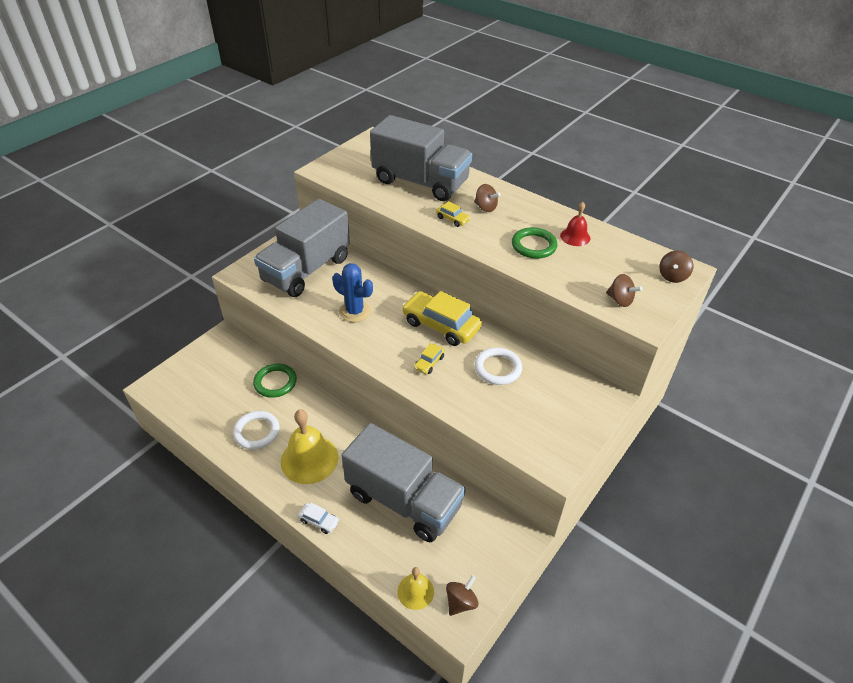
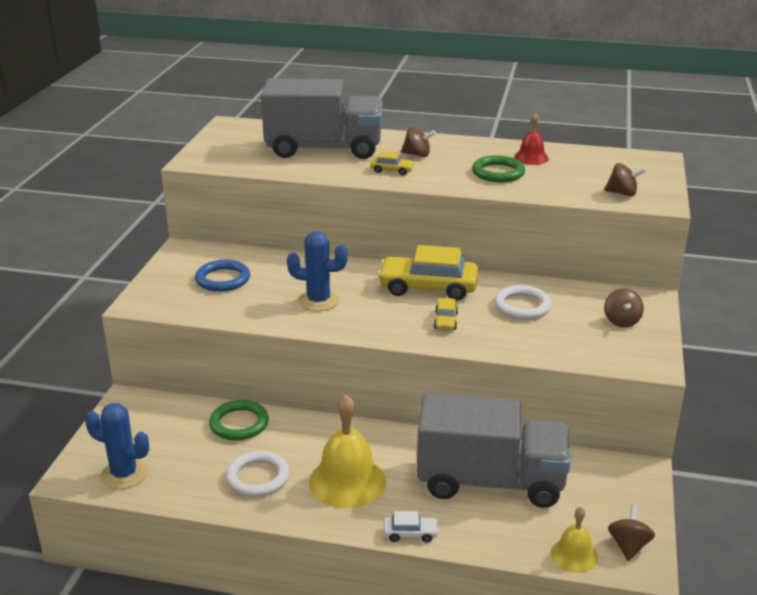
camera: 25 degrees left, 15 degrees down
grey truck [254,199,350,297] -> blue ring [195,260,250,292]
brown spinning top [659,251,694,283] -> brown spinning top moved to [604,289,644,327]
none -> blue cactus [85,403,149,489]

